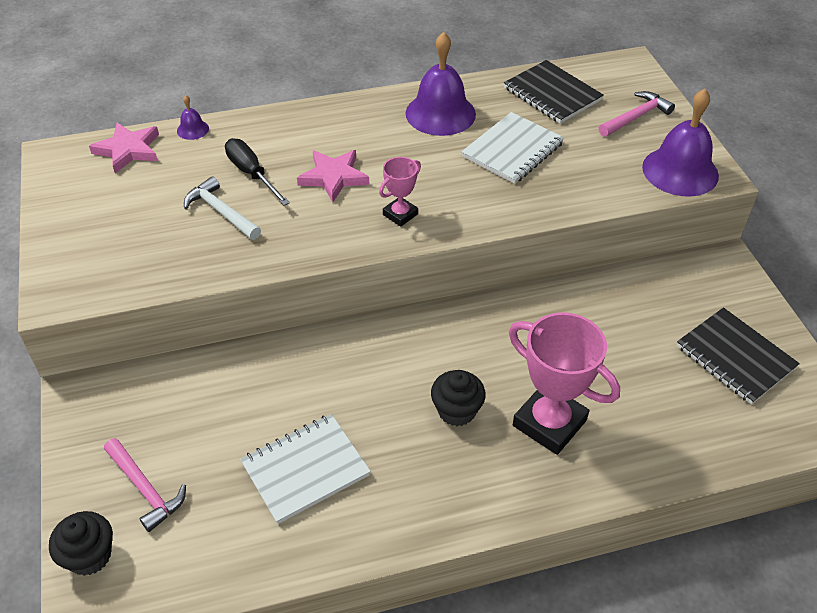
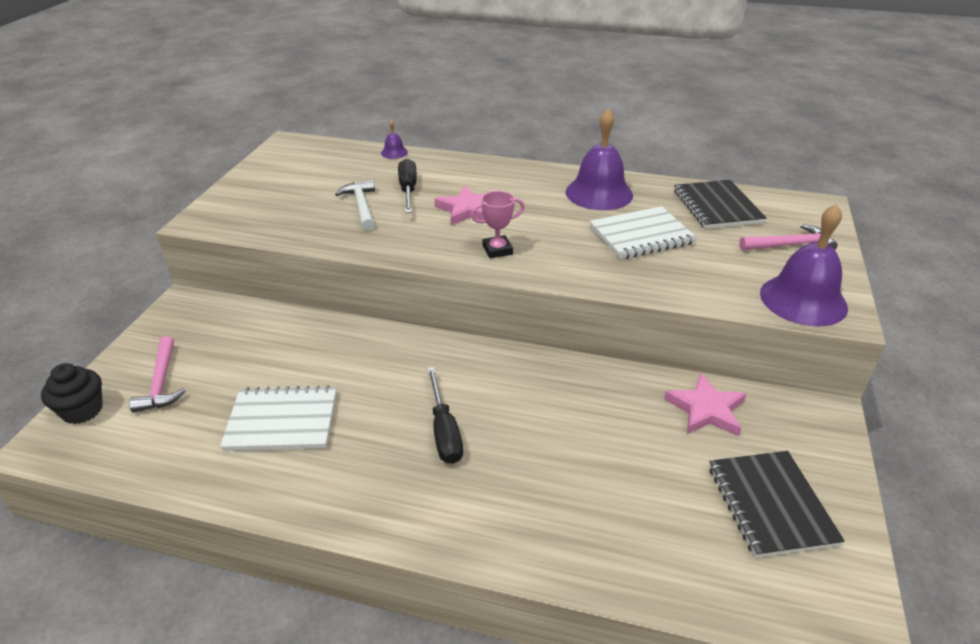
camera: 30 degrees right, 10 degrees down
pink star [89,123,159,174] -> pink star moved to [664,373,746,436]
black cupcake [431,370,486,426] -> black screwdriver [427,367,463,464]
pink trophy [509,312,620,455] -> none

